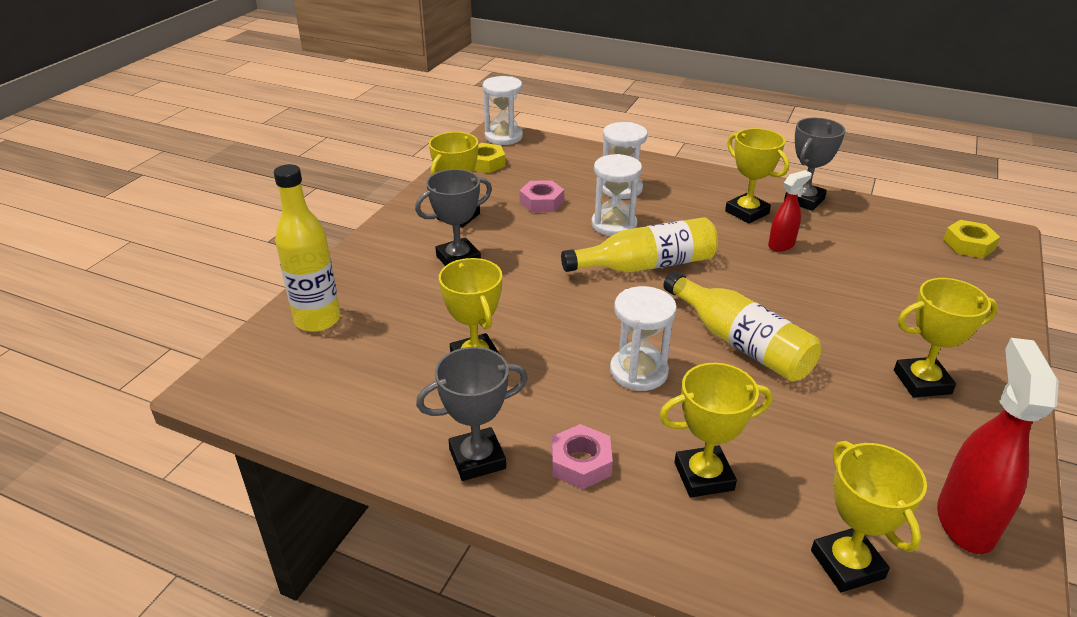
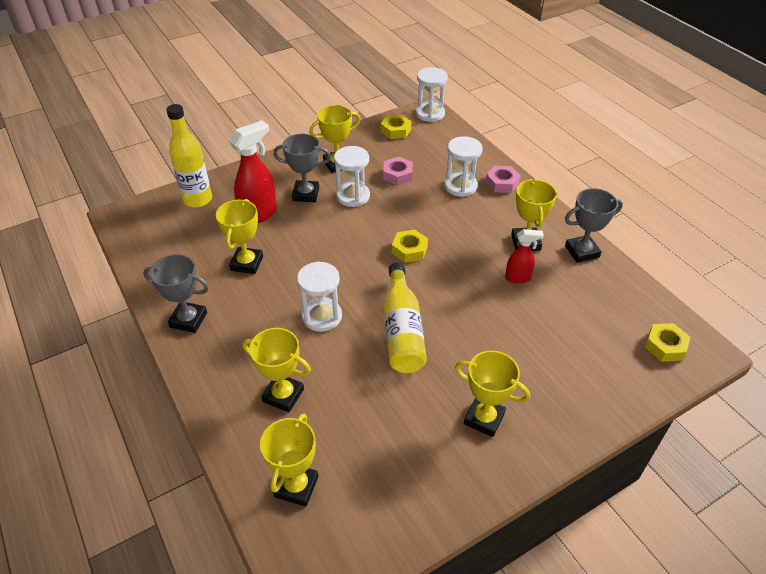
camera: 35 degrees right, 10 degrees up
pink nut [552,424,613,489] -> pink nut moved to [485,166,521,193]
yellow bottle [561,217,718,272] -> yellow nut [392,229,428,263]
white hourglass [591,154,642,236] -> white hourglass moved to [334,146,370,207]
red spray bottle [937,338,1059,554] -> red spray bottle moved to [229,120,277,223]

